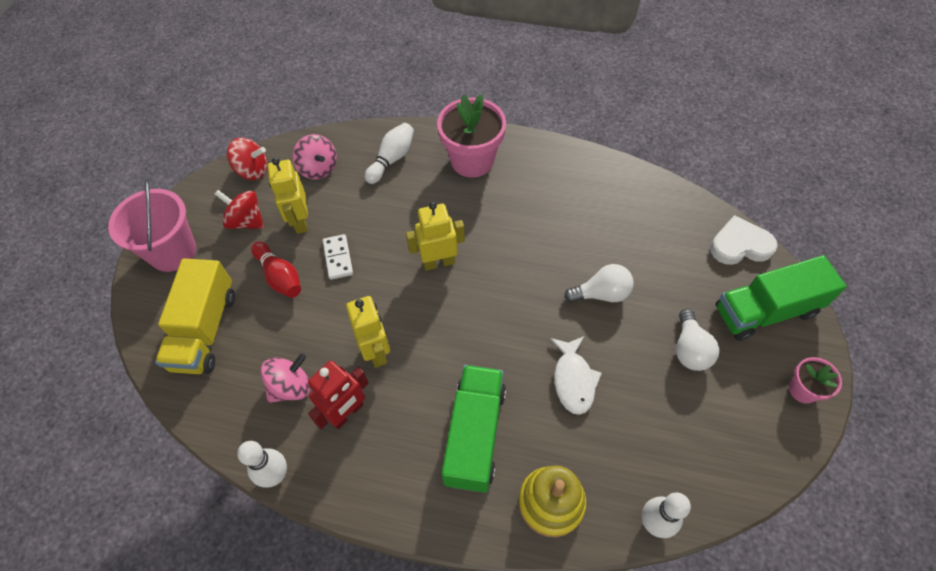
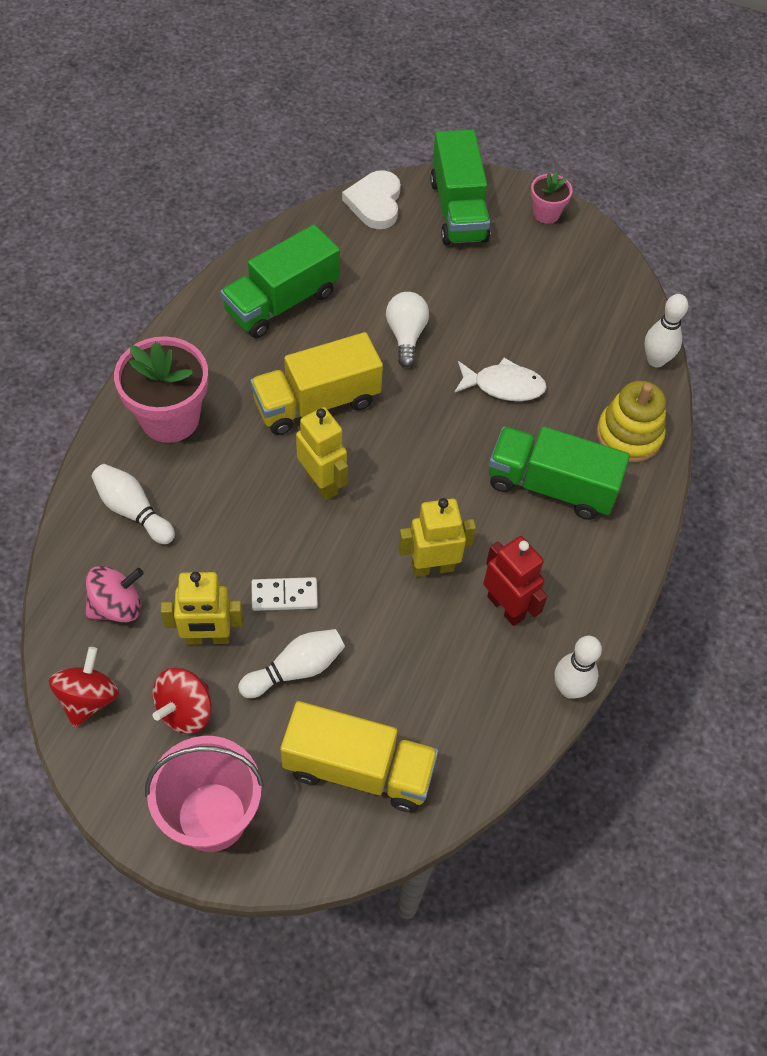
camera: 85 degrees left, 0 degrees up
red bowling pin [251,241,301,298] -> white bowling pin [238,629,345,698]
pink spinning top [261,353,310,403] -> none
yellow robot [406,202,465,271] -> yellow robot turned 150 degrees clockwise [296,407,348,500]
white light bulb [676,309,719,371] -> none
none -> green truck [220,224,340,338]
none -> yellow truck [250,332,383,435]

